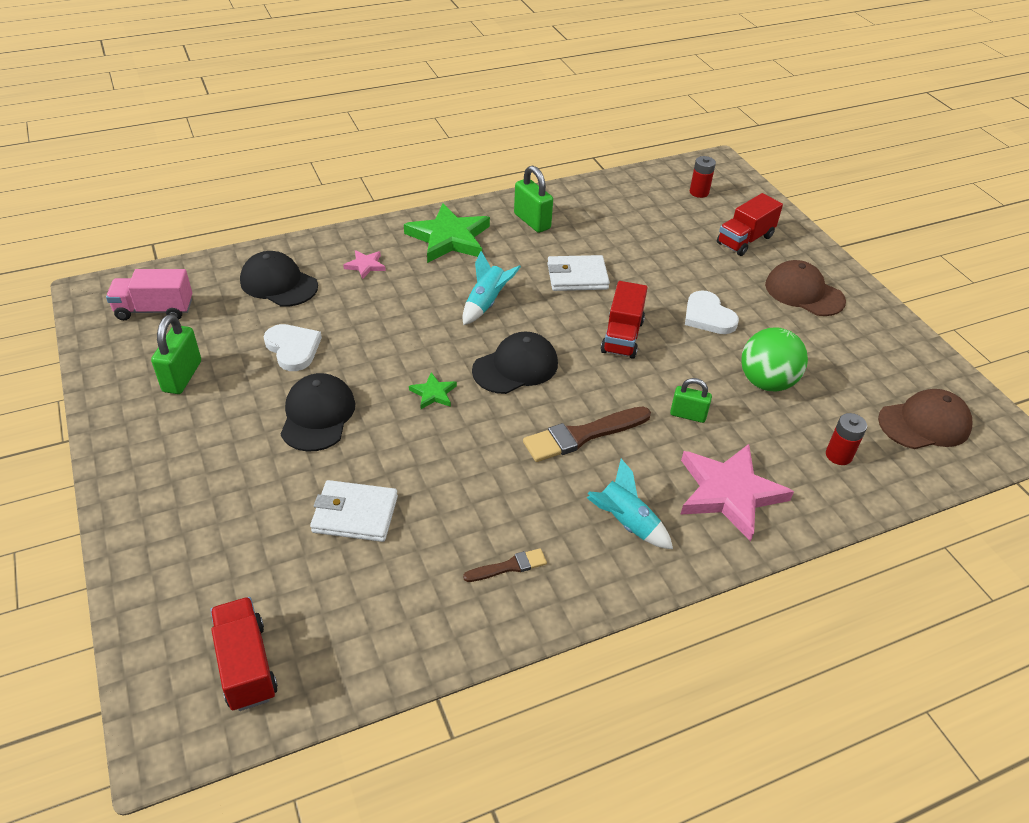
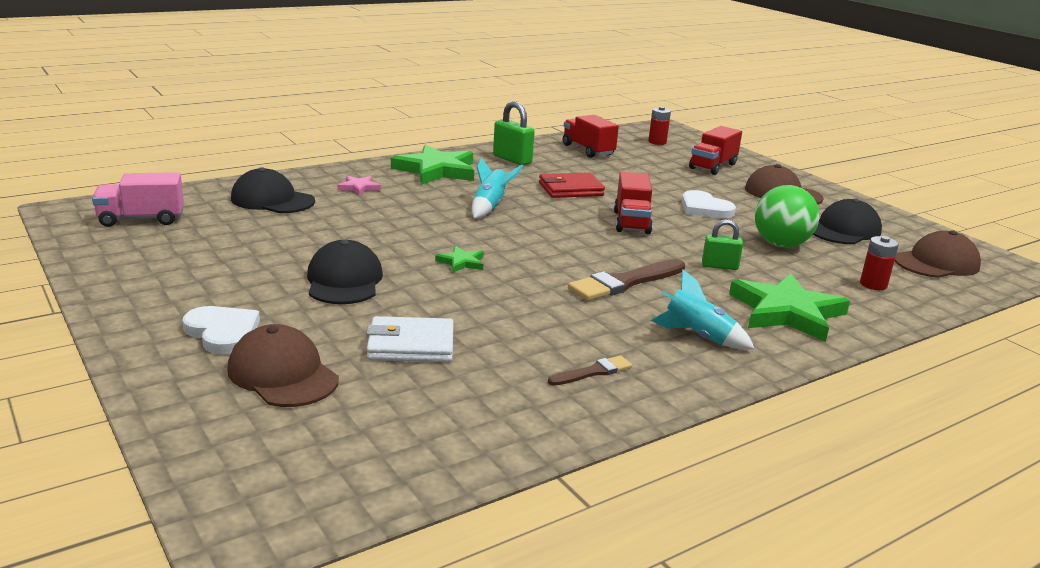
camera: 10 degrees left, 20 degrees down
green padlock [151,314,201,394] -> none
red truck [210,597,278,711] -> red truck moved to [563,115,619,158]
white heart [264,324,322,371] -> white heart moved to [182,306,260,355]
black cap [472,332,558,394] -> black cap moved to [813,198,882,244]
white wallet [547,255,610,291] -> red wallet [539,172,605,198]
pink star [680,444,794,542] -> green star [729,273,850,342]
none -> brown cap [227,324,339,407]

